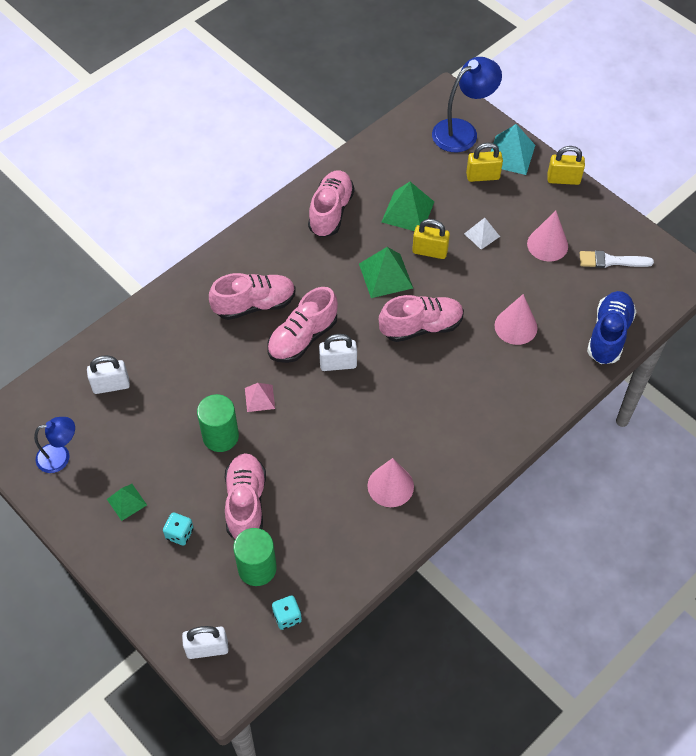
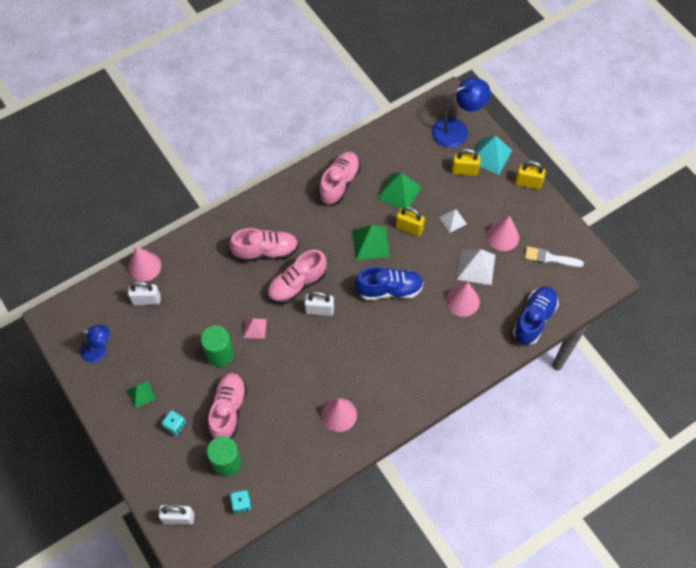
camera: 10 degrees right, 5 degrees up
pink shoe [379,295,464,342] -> blue shoe [355,267,424,300]
none -> pink cone [128,246,161,282]
none -> white pyramid [457,249,495,285]

